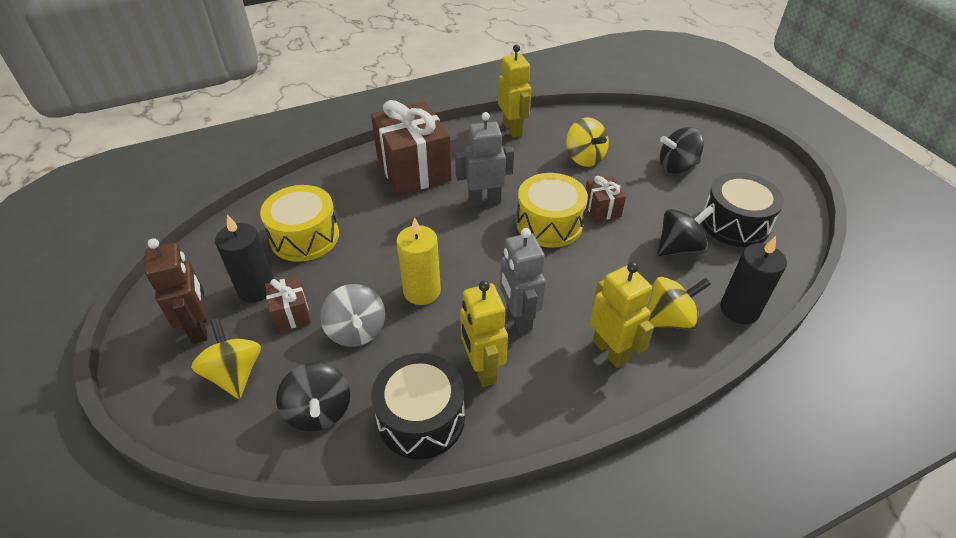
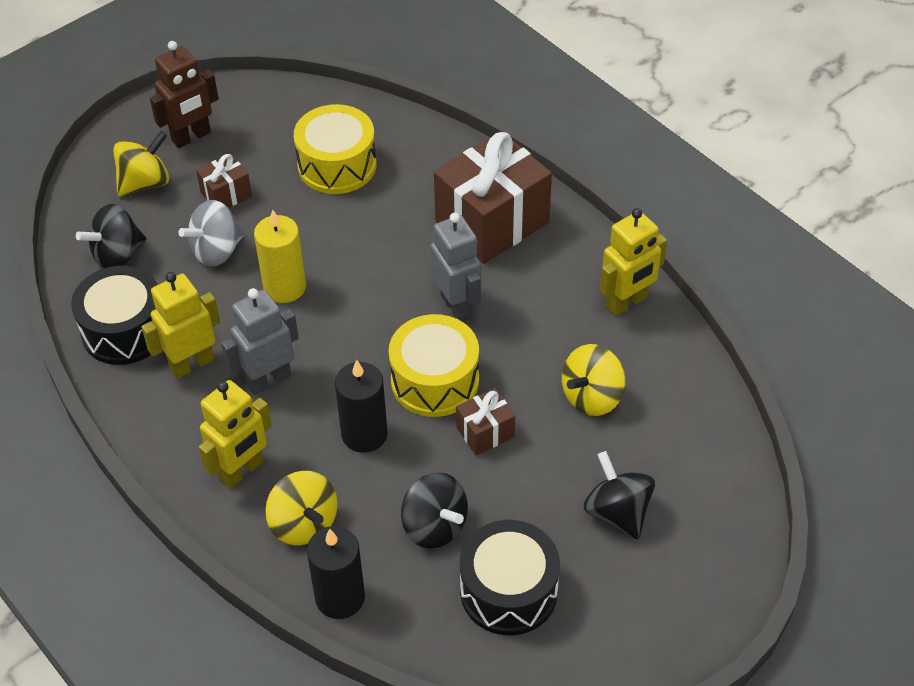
camera: 75 degrees right, 5 degrees up
black candle [215,215,274,302] -> black candle moved to [335,360,388,453]

